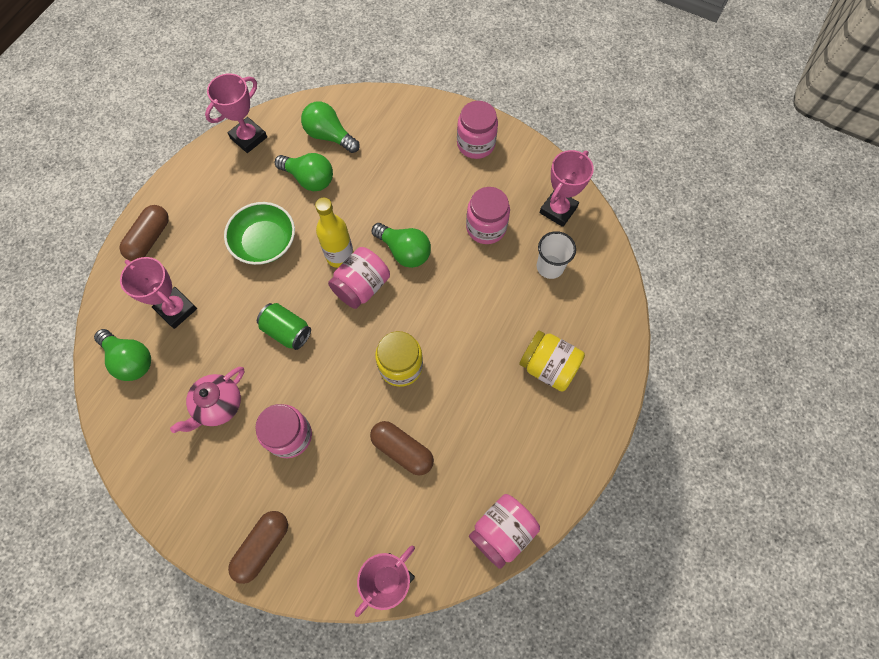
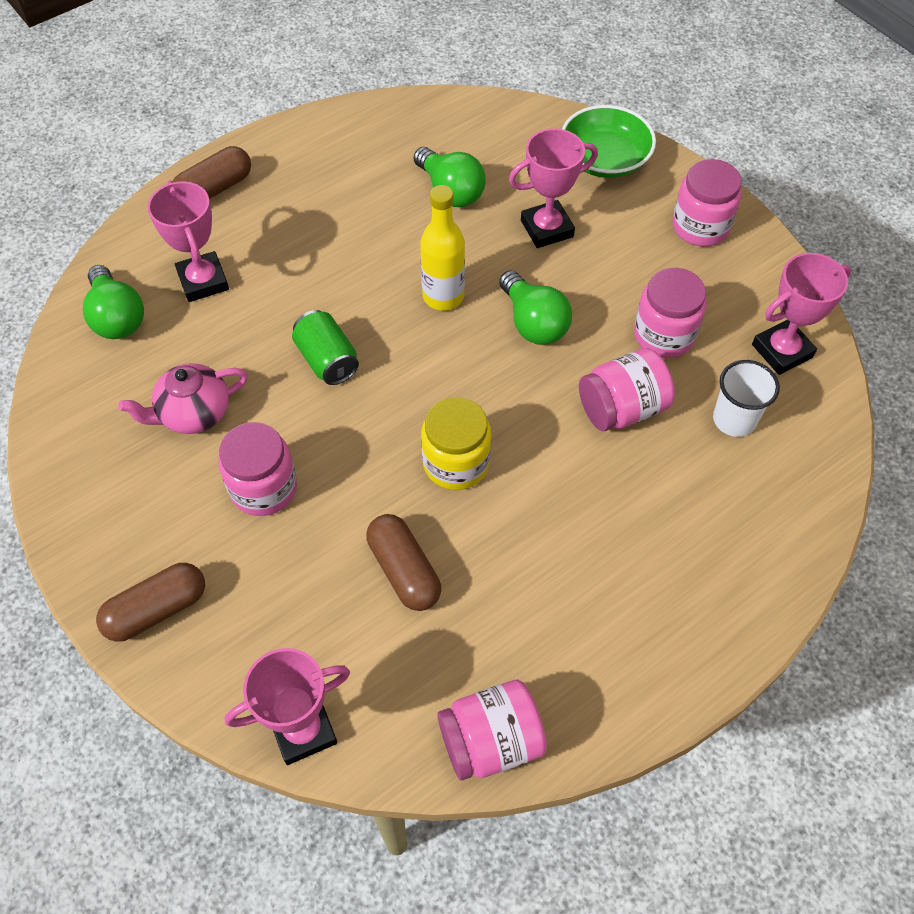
camera: 25 degrees right, 10 degrees down
pink trophy [205,73,267,153] -> pink trophy moved to [509,128,598,248]
green bowl [224,202,295,265] -> green bowl moved to [562,105,656,178]
green light bulb [301,101,360,153] -> none
pink jar [328,247,390,309] -> pink jar moved to [579,348,675,431]
yellow jar [519,330,585,391] -> none

